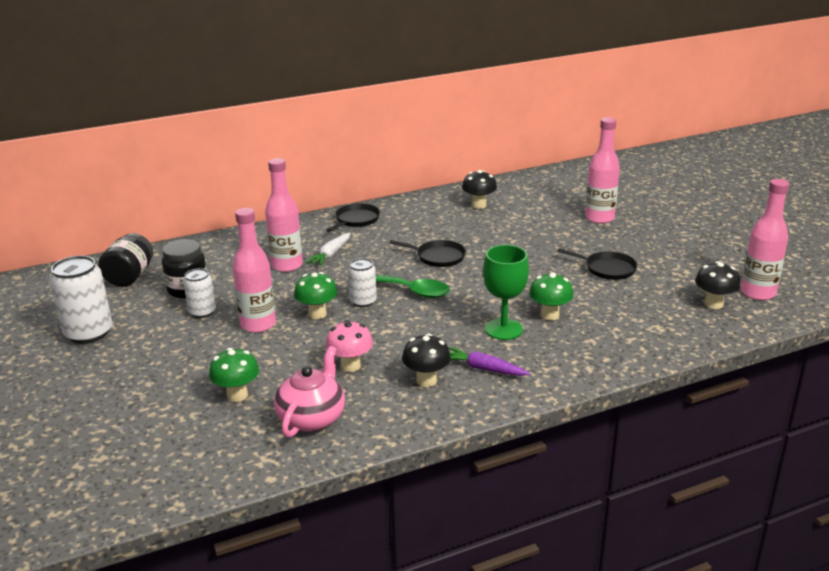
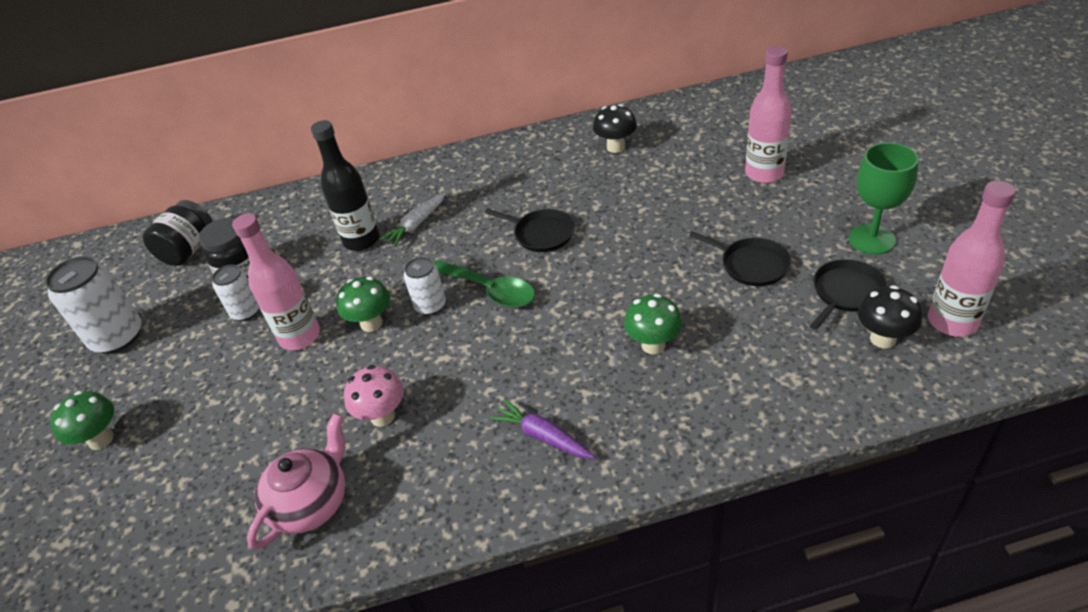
camera: 15 degrees right, 15 degrees up
green mushroom [209,348,259,402] -> green mushroom moved to [50,391,114,450]
pink bottle [265,158,303,272] -> black bottle [311,120,380,251]
black pan [327,203,380,232] -> black pan moved to [810,259,887,330]
black mushroom [402,333,451,387] -> none
green goblet [483,245,529,340] -> green goblet moved to [849,143,919,254]

